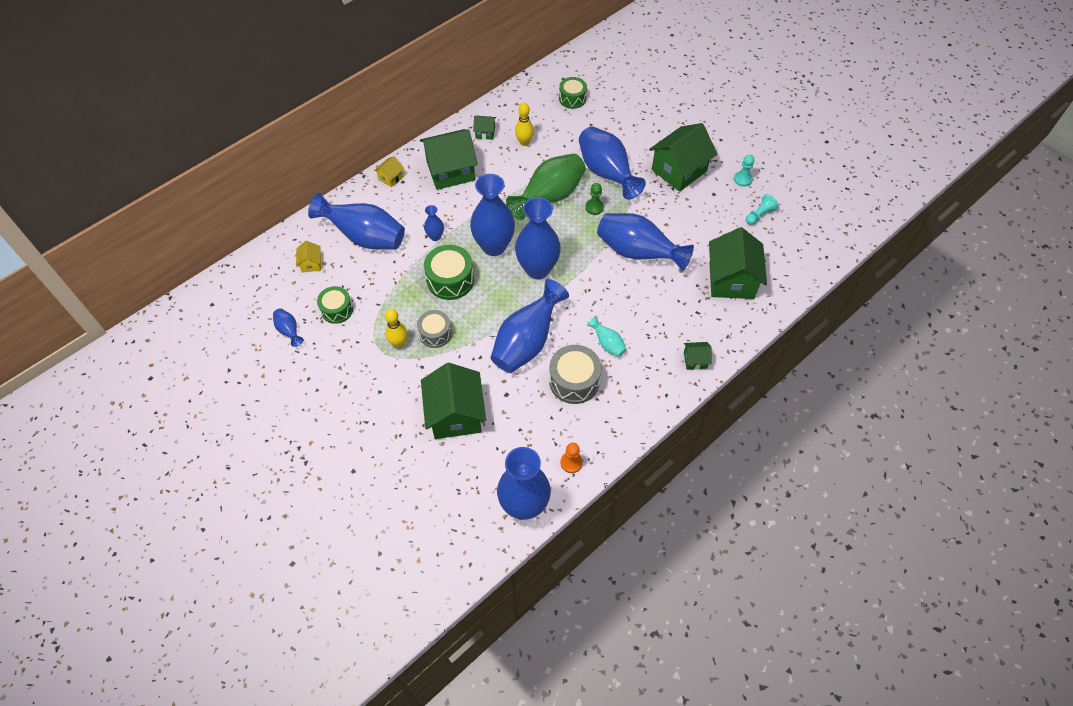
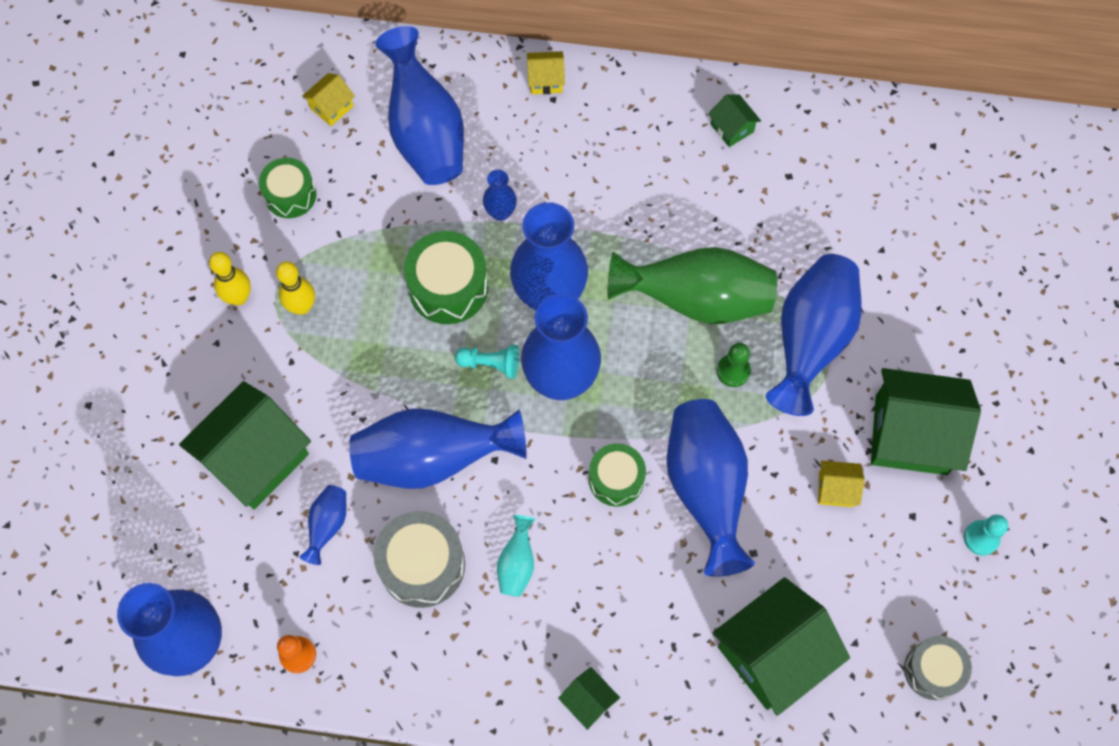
camera: 50 degrees right, 10 degrees up
blue vase [273,308,303,347] -> blue vase moved to [300,485,346,565]
grey drum [417,310,452,348] -> grey drum moved to [904,636,972,700]
green house [420,129,478,190] -> none
yellow bowling pin [515,102,534,146] -> yellow bowling pin moved to [209,252,251,306]
green drum [559,77,587,109] -> green drum moved to [589,443,646,506]
turquoise pawn [746,194,778,225] -> turquoise pawn moved to [455,344,519,379]
none -> yellow house [818,461,865,507]

